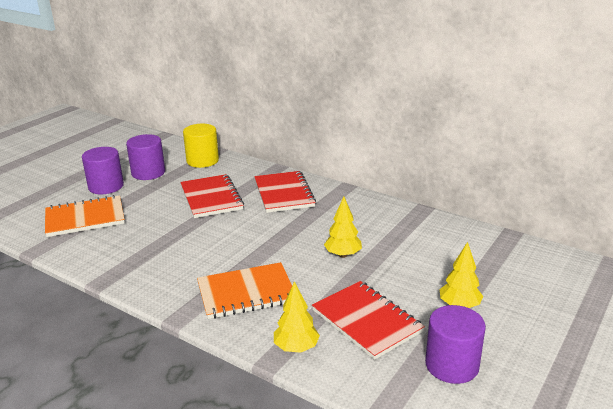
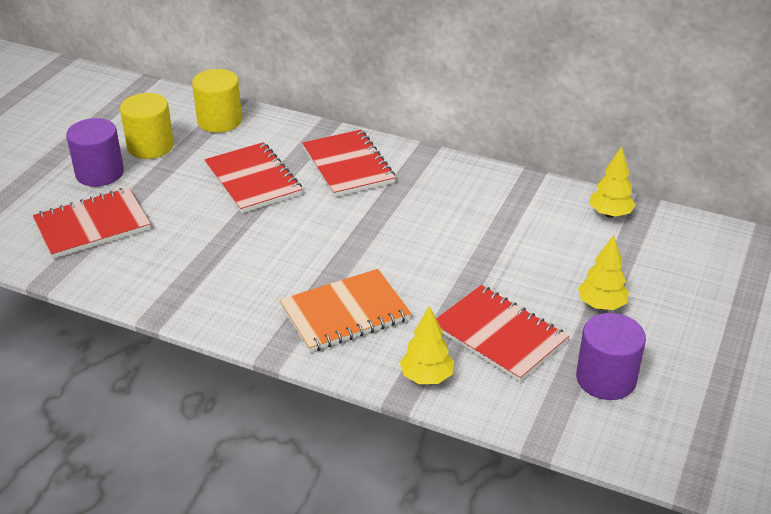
camera: 10 degrees left, 10 degrees up
orange notebook [45,195,125,237] -> red notebook [33,188,151,259]
purple cylinder [126,134,165,180] -> yellow cylinder [120,93,174,159]
yellow tree [324,197,362,258] -> yellow tree moved to [590,146,636,218]

